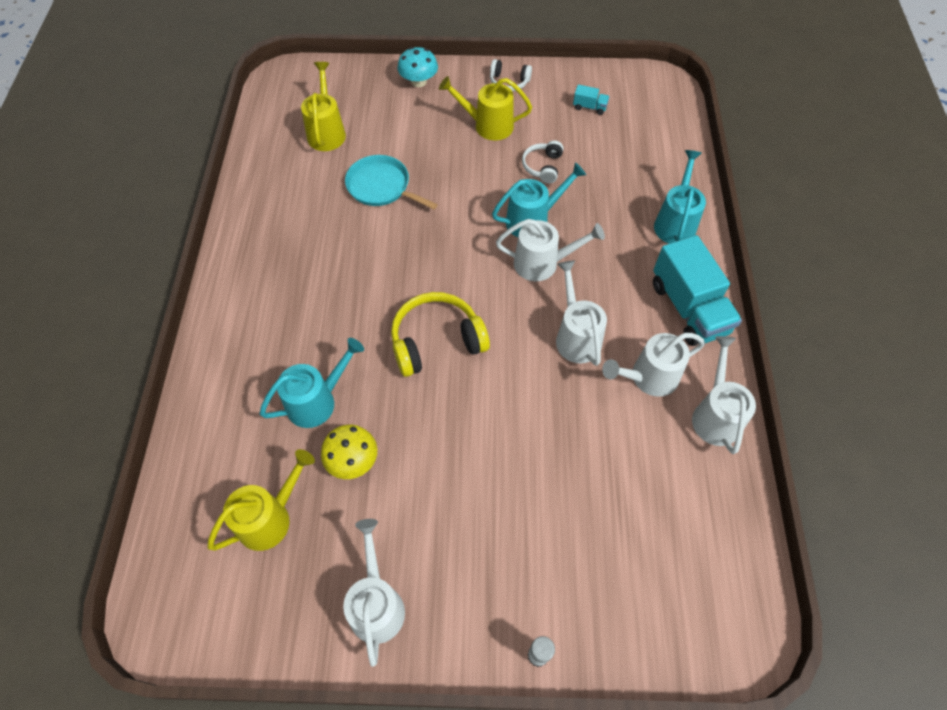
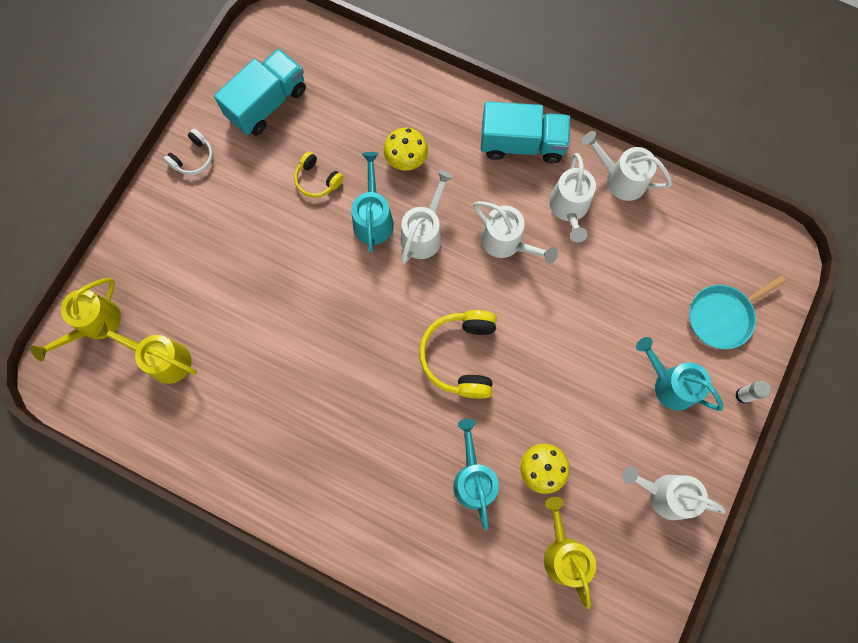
camera: 65 degrees left, 15 degrees up
turquoise pan [345,155,438,209] -> turquoise pan moved to [689,275,786,349]
turquoise mushroom [397,47,438,87] -> none
yellow watering can [439,76,532,140] -> yellow watering can moved to [31,278,121,361]
white headphones [522,140,564,184] -> yellow headphones [294,152,343,198]
white watering can [556,260,607,366] -> white watering can turned 150 degrees counterclockwise [473,201,558,264]
turquoise truck [573,84,609,115] -> turquoise truck [214,48,306,135], size x2.40
turquoise watering can [654,150,706,244] -> turquoise watering can moved to [636,337,723,411]
none -> yellow mushroom [384,128,428,171]

